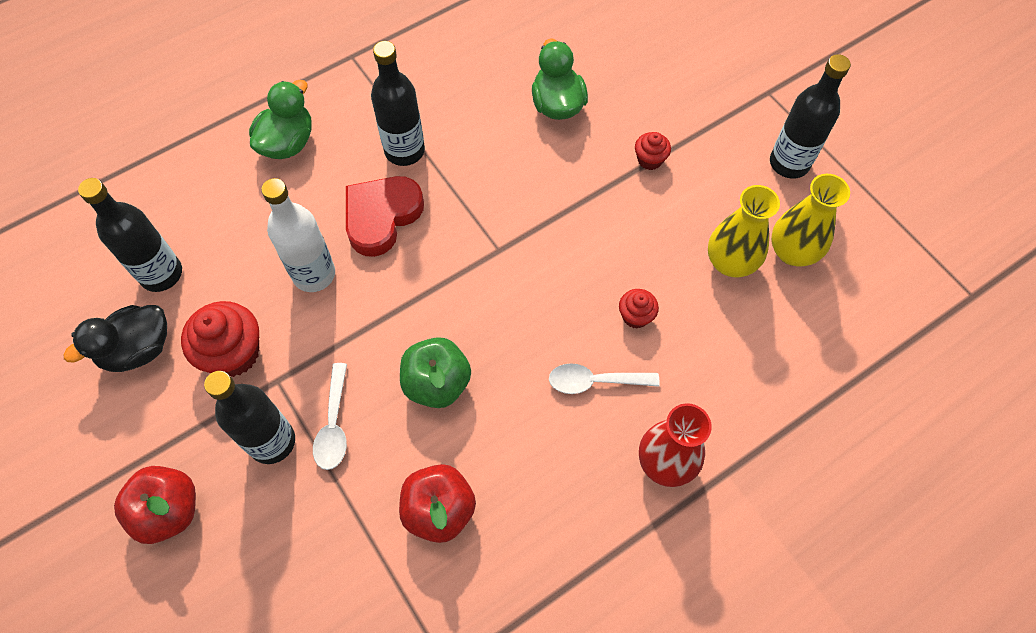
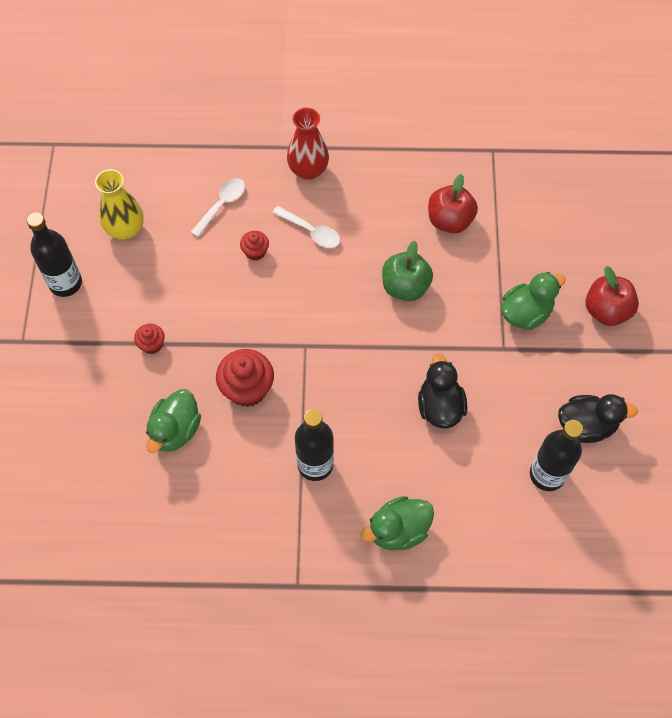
camera: 145 degrees left, 0 degrees up
red cupcake [181,301,259,377] -> red cupcake moved to [216,349,274,407]
black bottle [204,371,295,464] -> green duck [501,272,566,330]
white bottle [261,178,335,292] -> black duck [418,353,467,428]
white spoon [313,363,347,470] -> white spoon moved to [191,178,245,237]
red heart [346,176,424,257] -> none
yellow vase [708,185,780,277] -> none

